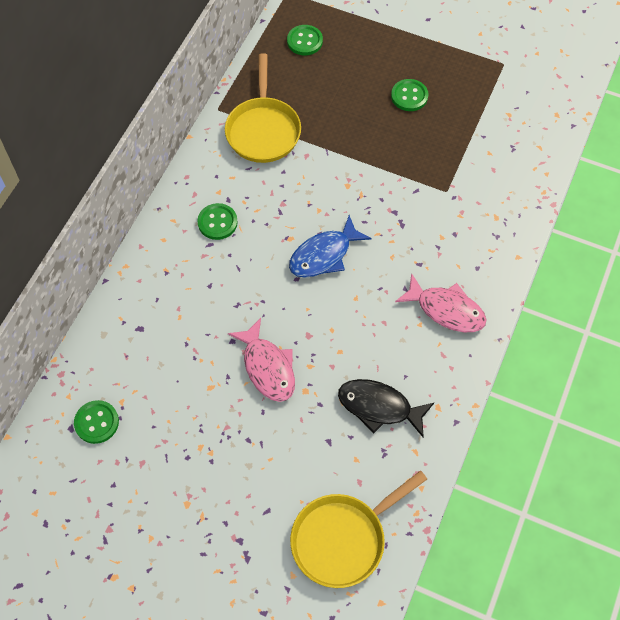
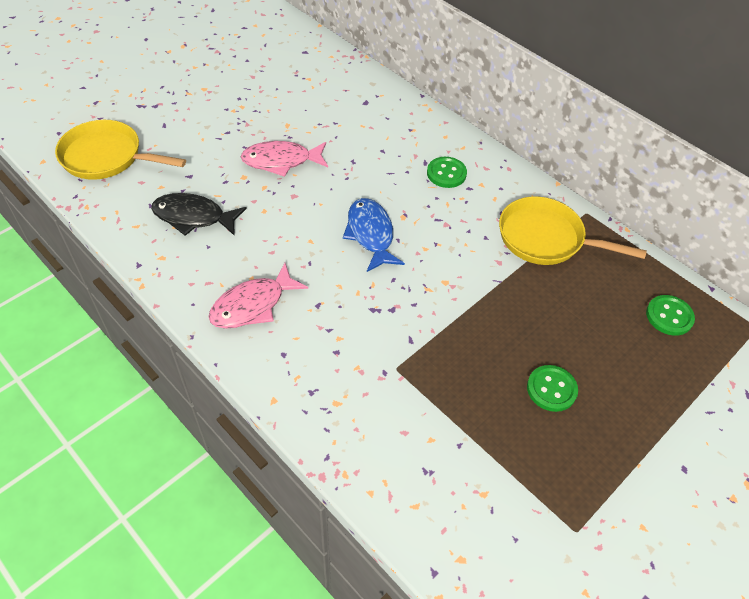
camera: 110 degrees right, 10 degrees down
green button [74,400,119,444] -> none
yellow pan [290,471,427,588] -> yellow pan turned 60 degrees counterclockwise [55,120,186,180]
black fish [338,379,435,437] -> black fish turned 120 degrees counterclockwise [151,193,247,236]

